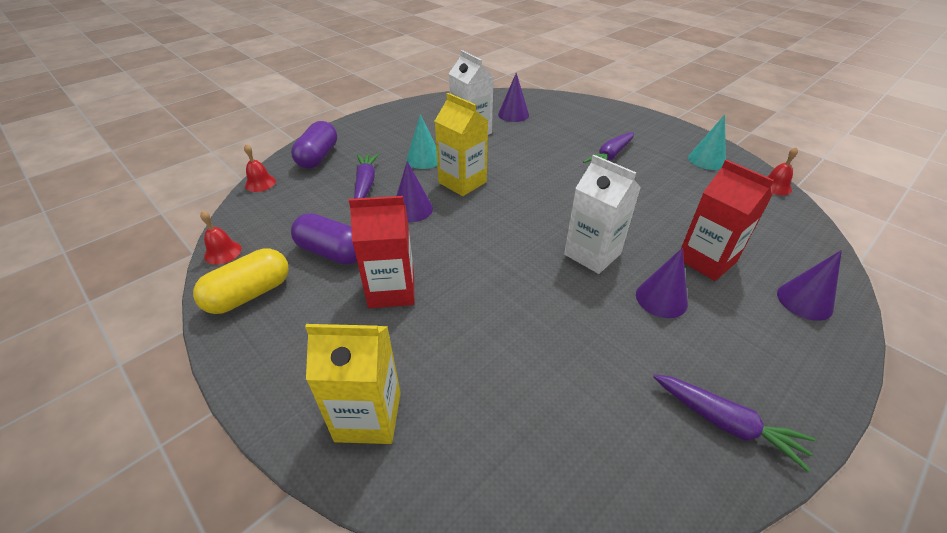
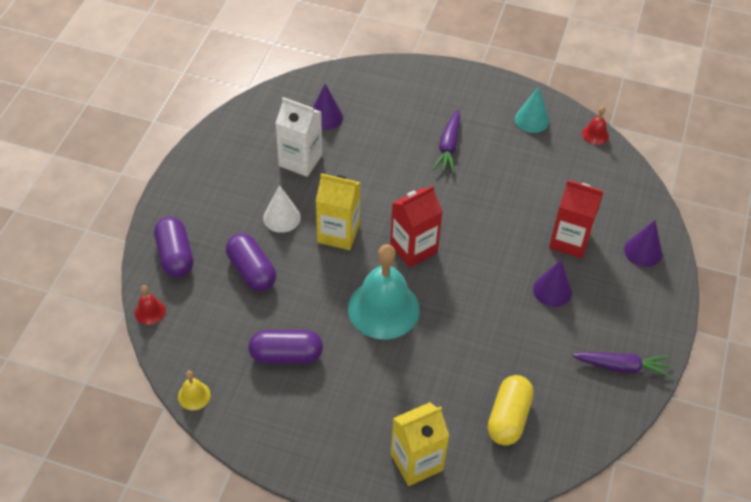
camera: 30 degrees left, 10 degrees up
yellow capsule [193,248,289,314] -> yellow capsule moved to [488,375,534,446]
red bell [200,211,242,265] -> yellow bell [178,371,211,410]
red carton [349,196,414,308] -> red carton moved to [390,186,443,268]
purple carrot [354,153,379,199] -> purple capsule [226,233,276,292]
purple cone [396,161,433,222] -> none
turquoise cone [406,114,437,169] -> white cone [263,185,301,233]
white carton [564,155,641,274] -> none
none -> turquoise bell [348,244,420,339]

